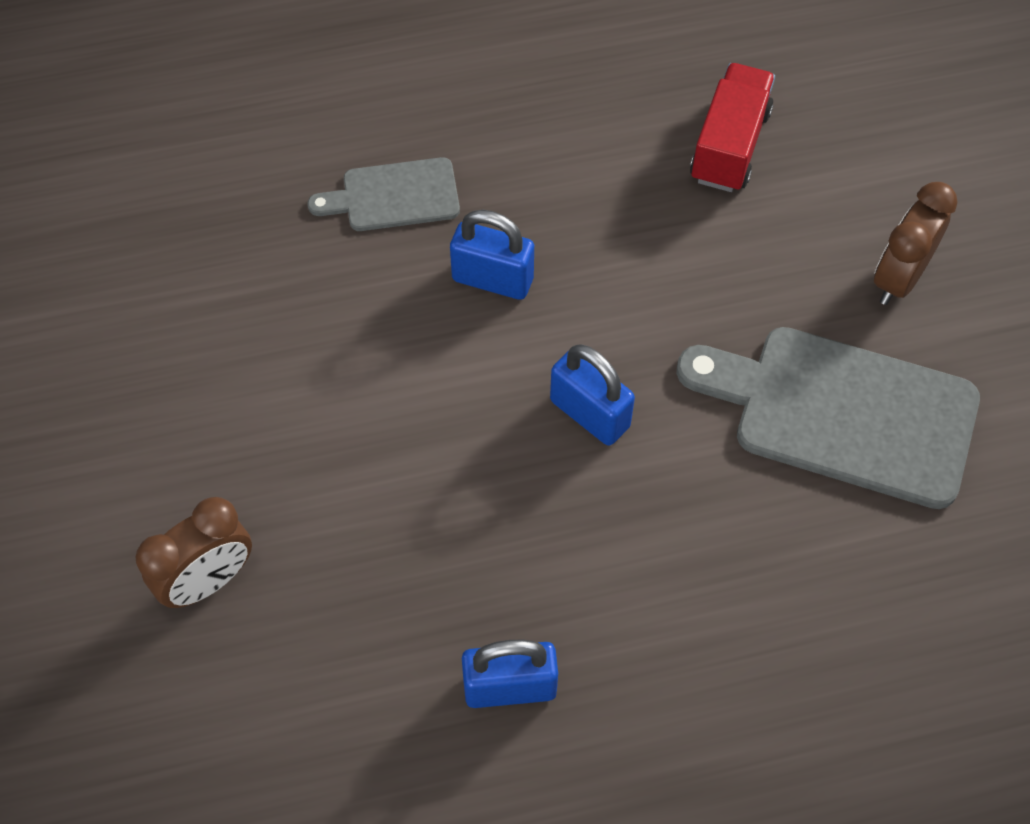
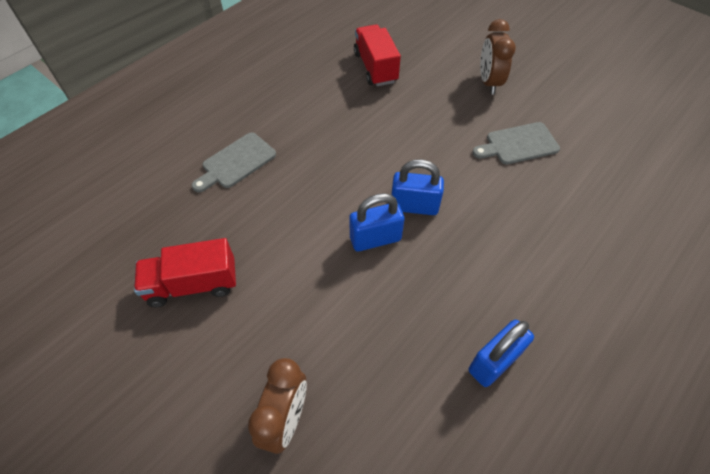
camera: 35 degrees left, 5 degrees down
blue padlock [450,209,534,300] -> blue padlock moved to [349,193,405,252]
grey cutting board [676,327,980,509] -> grey cutting board [472,122,560,164], size x0.54
none -> red truck [134,238,236,307]

